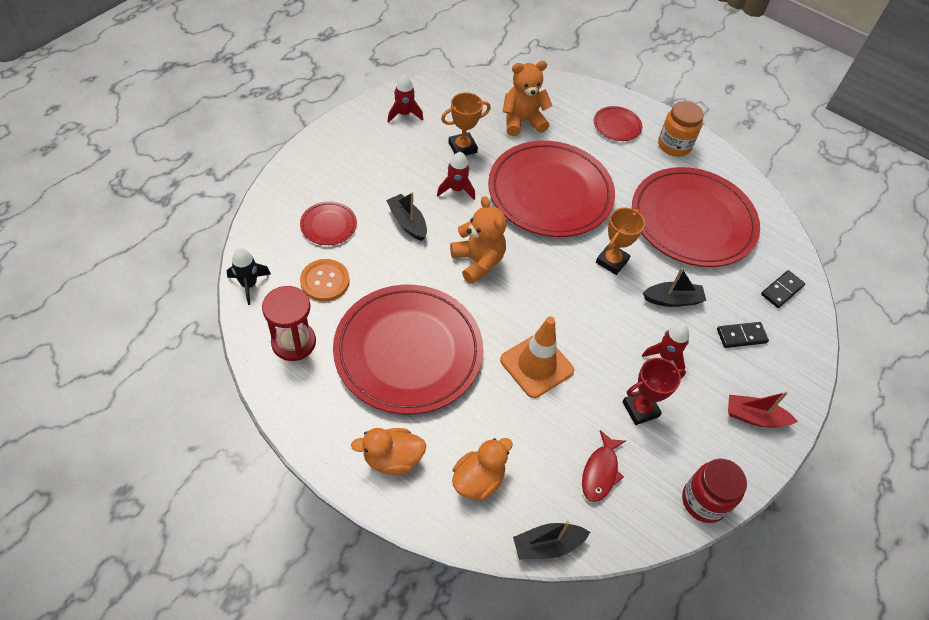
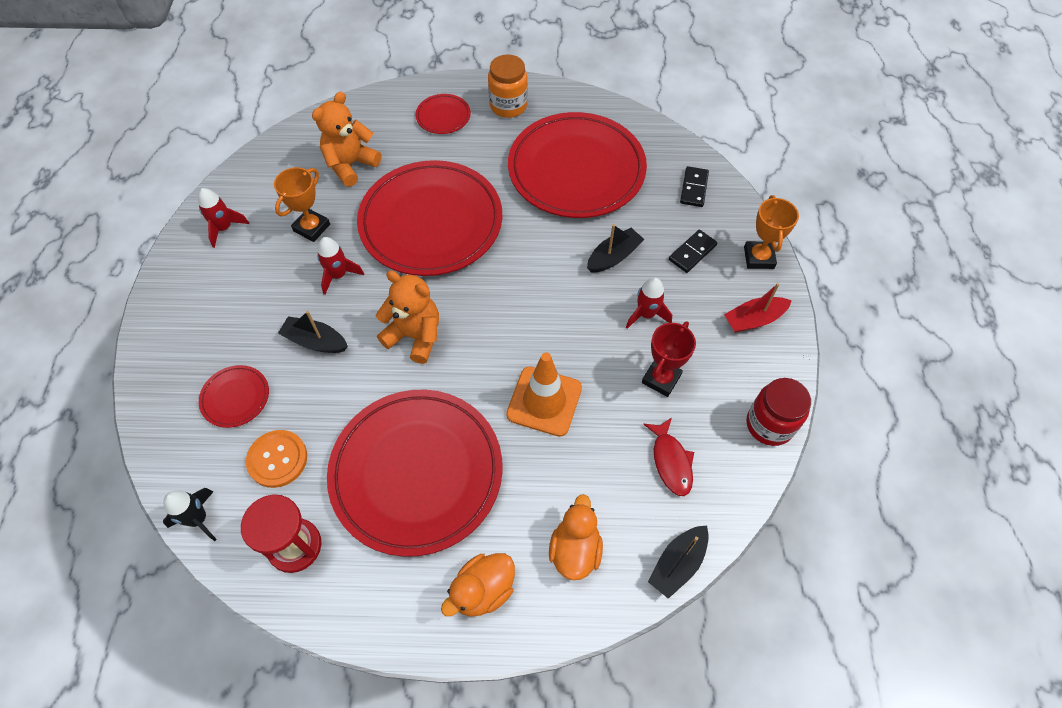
camera: 30 degrees left, 5 degrees up
orange trophy [596,207,645,275] -> orange trophy moved to [744,195,799,269]

